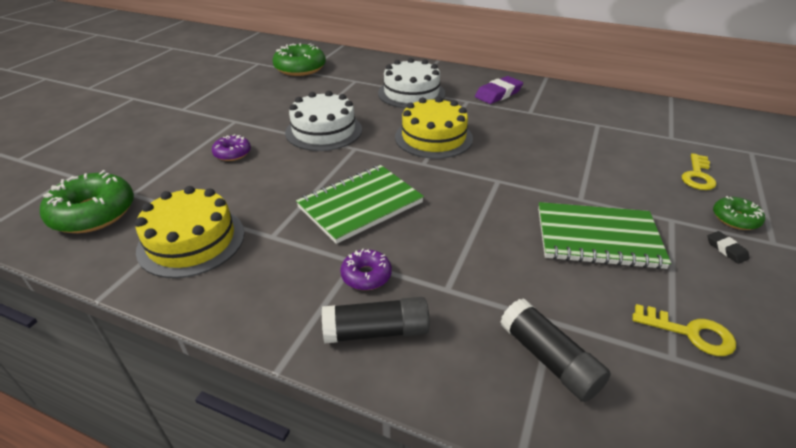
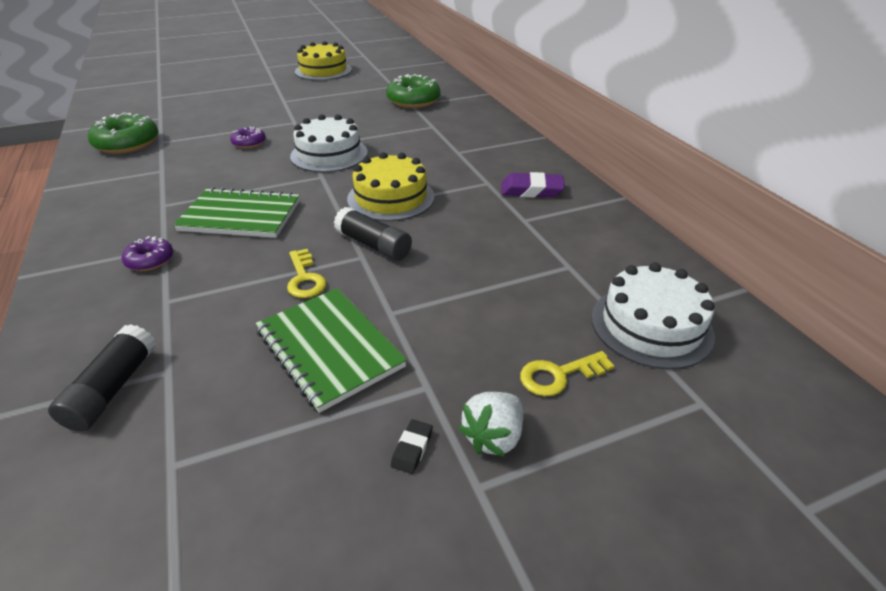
camera: 45 degrees right, 0 degrees up
yellow cake [135,186,245,278] -> yellow cake moved to [295,41,352,81]
black glue stick [322,297,430,344] -> black glue stick moved to [334,207,412,261]
white cake [378,58,445,108] -> white cake moved to [591,263,715,369]
yellow key [632,304,736,356] -> yellow key moved to [287,249,327,298]
green donut [713,196,765,230] -> white strawberry [458,392,523,457]

